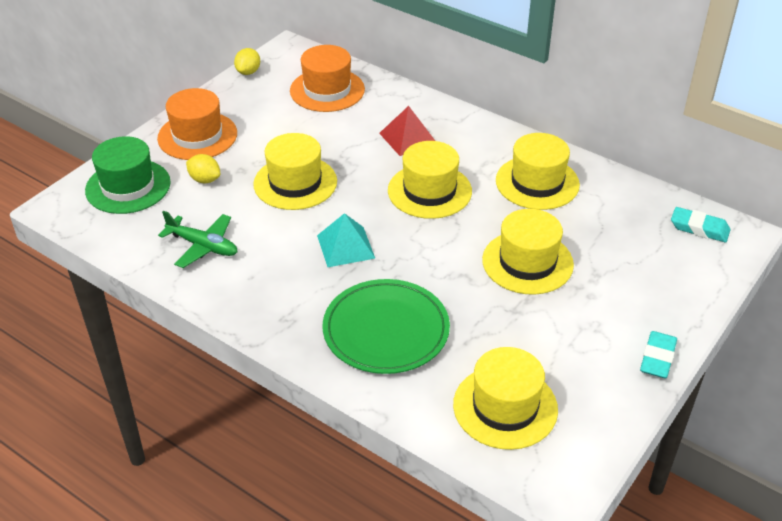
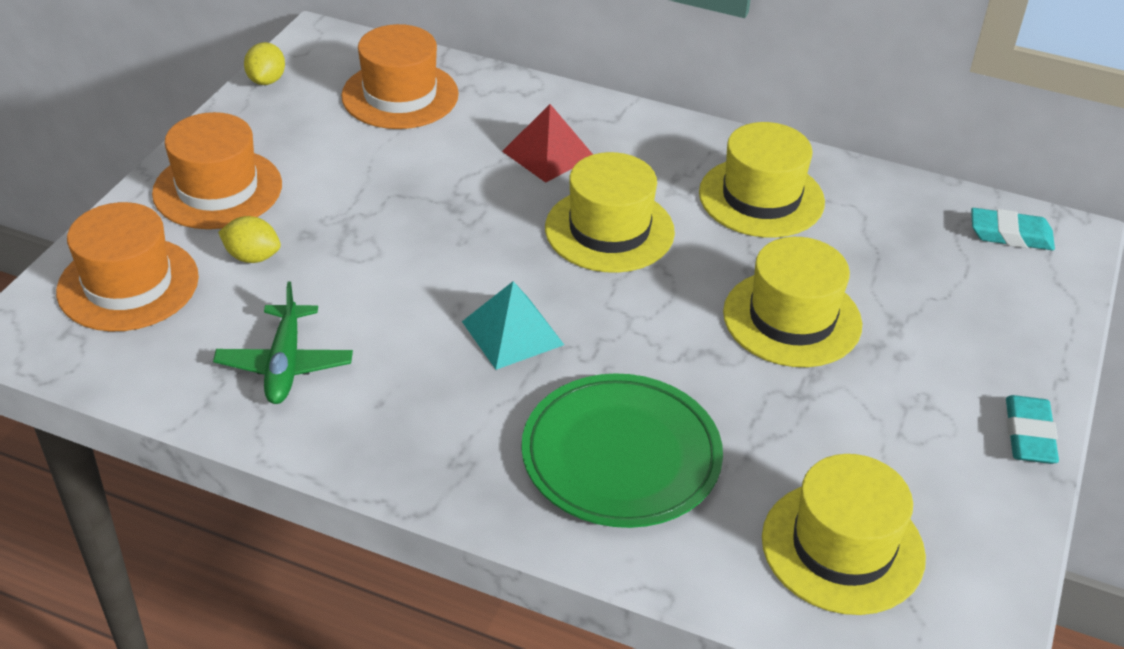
camera: 15 degrees left, 0 degrees up
green hat [85,136,171,214] -> orange hat [56,202,199,331]
green plane [158,211,237,268] -> green plane turned 75 degrees clockwise [213,282,353,404]
yellow hat [253,133,337,210] -> none

